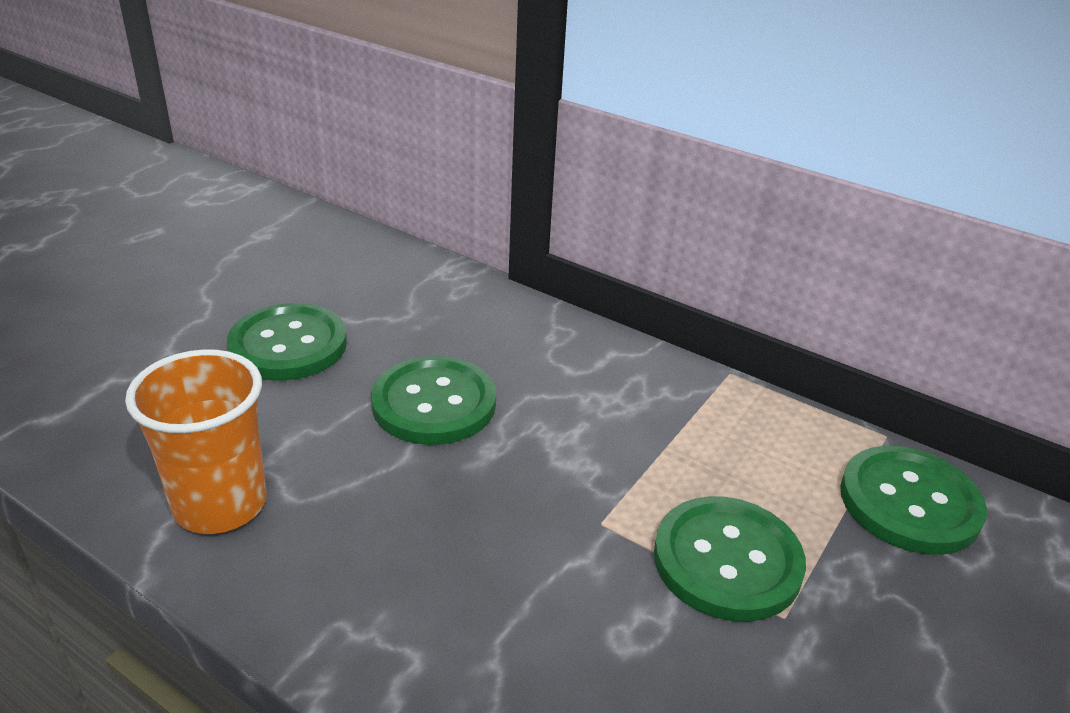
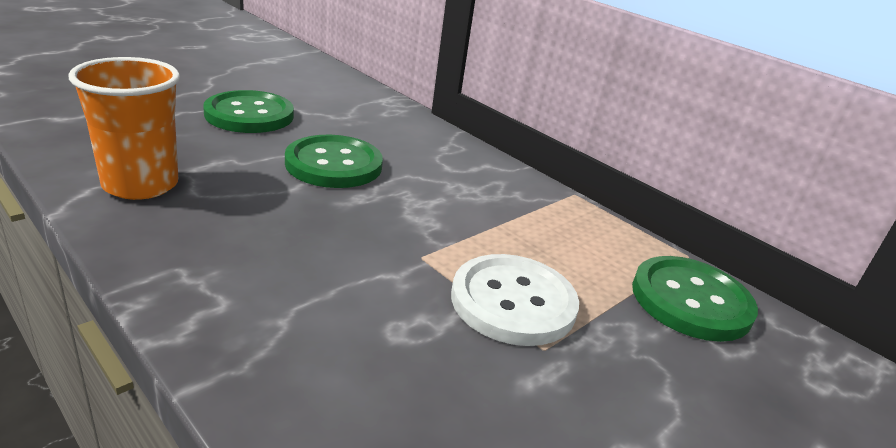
camera: 10 degrees right, 5 degrees down
green button [654,496,806,622] -> white button [451,254,579,346]

